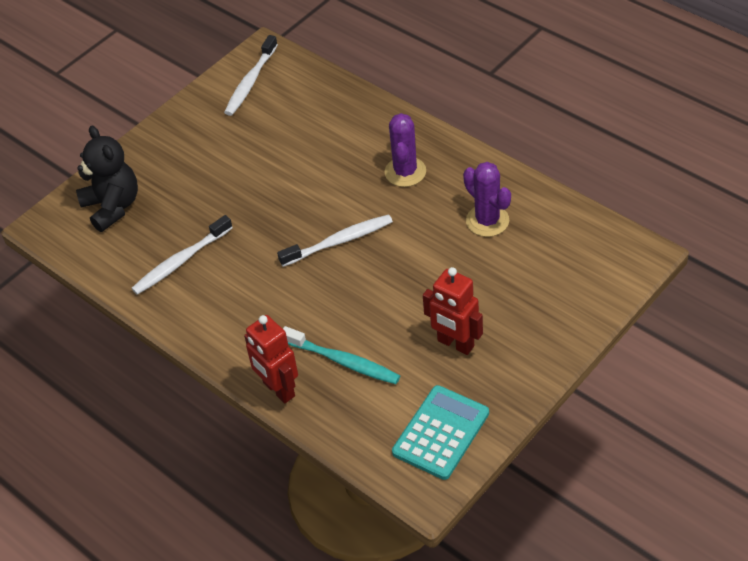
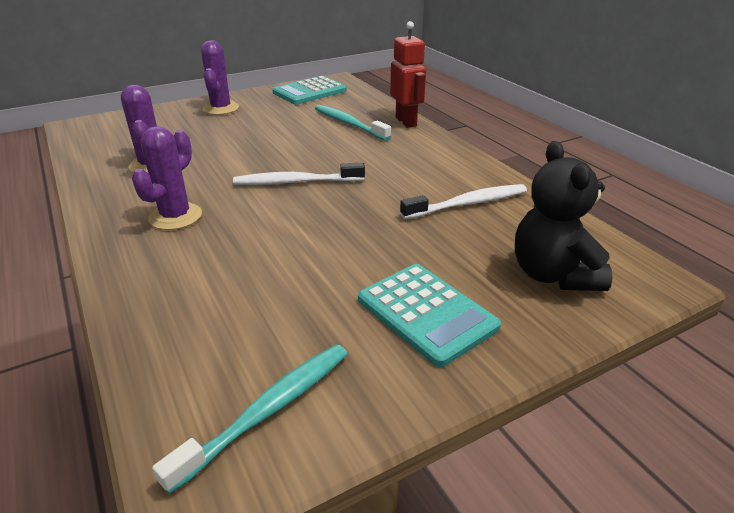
camera: 165 degrees left, 15 degrees down
white toothbrush [224,35,278,116] -> turquoise toothbrush [152,344,347,494]
red robot [423,267,483,355] -> none
none -> purple cactus [201,40,239,115]
none -> turquoise calculator [358,264,501,367]

